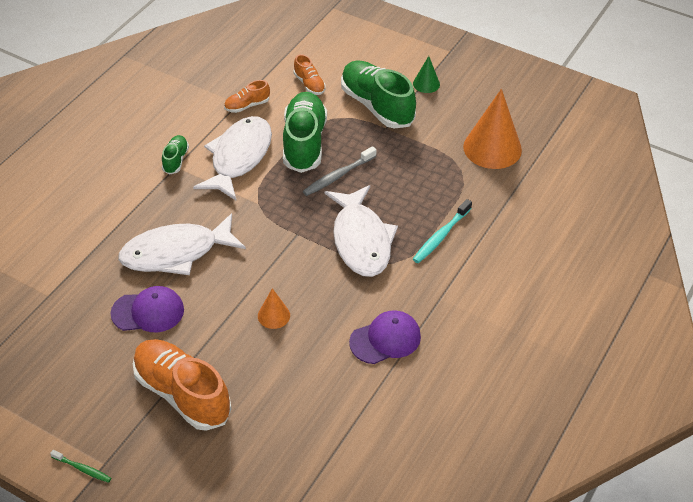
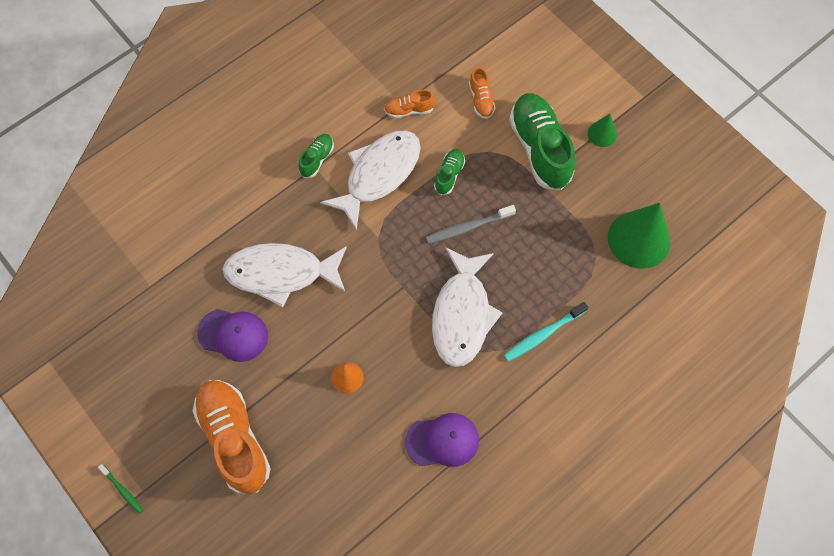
camera: 20 degrees right, 20 degrees up
green shoe [283,92,327,173] -> green shoe [434,149,465,195], size x0.48
orange cone [463,89,522,169] -> green cone [608,203,670,269]

